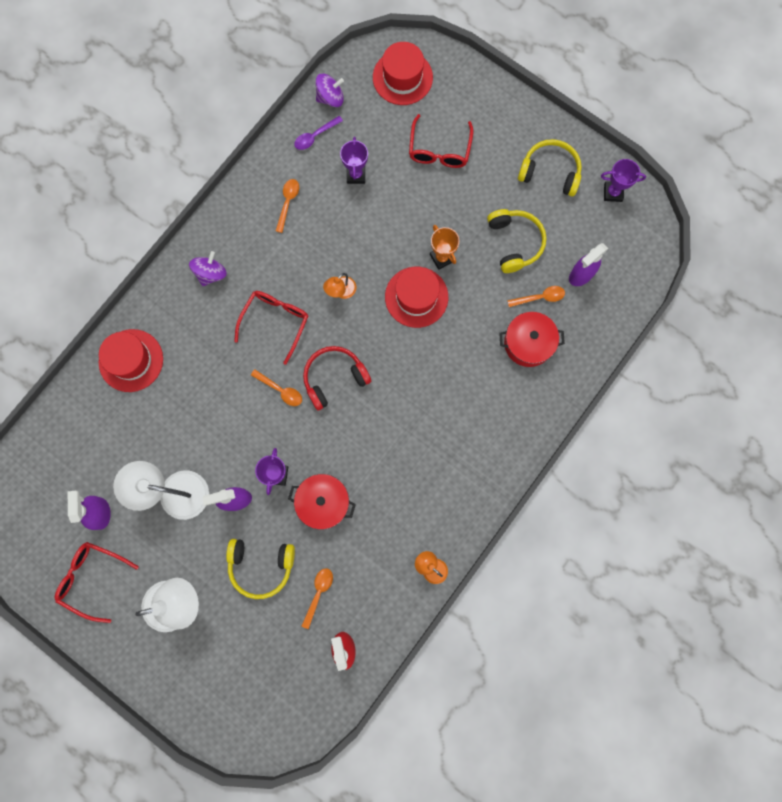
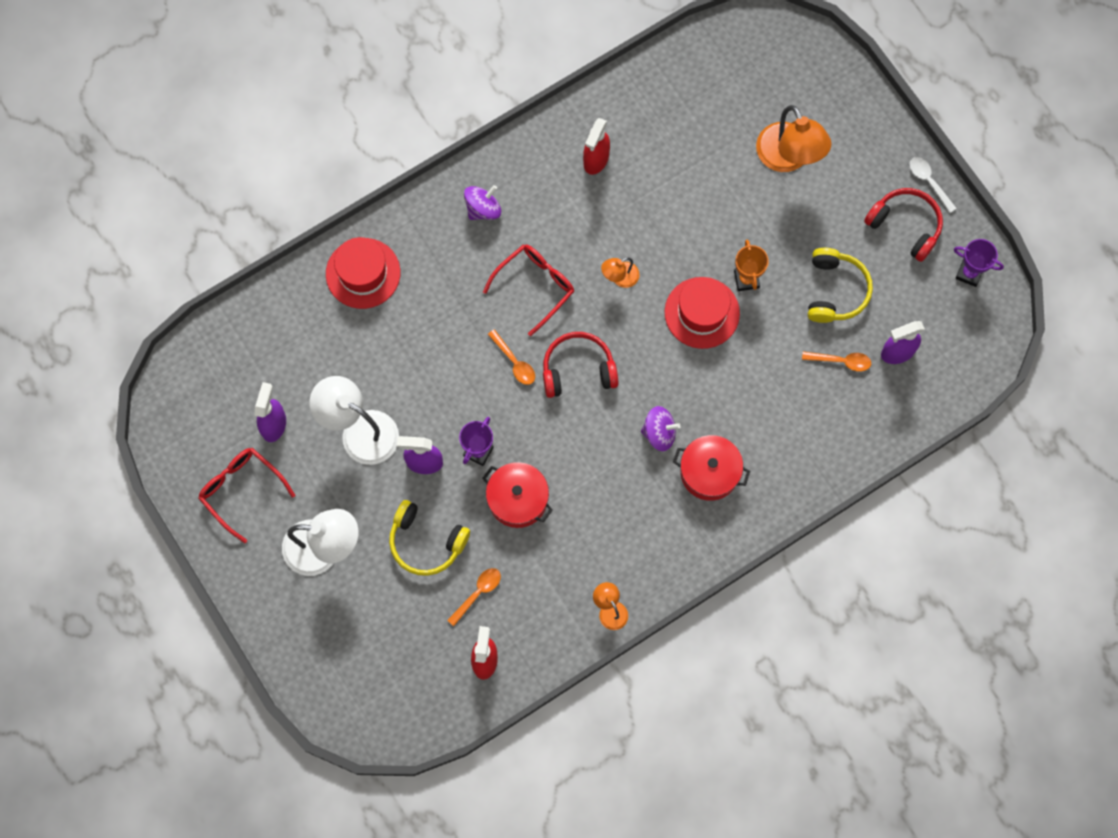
camera: 20 degrees right, 5 degrees down
orange spoon [276,179,299,233] -> red spray bottle [583,118,610,175]
purple spoon [294,116,343,150] -> none
purple spinning top [315,74,344,107] -> purple spinning top moved to [641,406,680,451]
purple trophy [340,137,368,184] -> none
red hat [373,42,433,105] -> none
red glasses [409,114,473,168] -> orange lamp [756,105,831,172]
red pot [499,312,565,367] -> red pot moved to [673,435,750,501]
yellow headphones [518,139,582,196] -> red headphones [864,188,943,262]
none -> white spoon [910,157,957,213]

